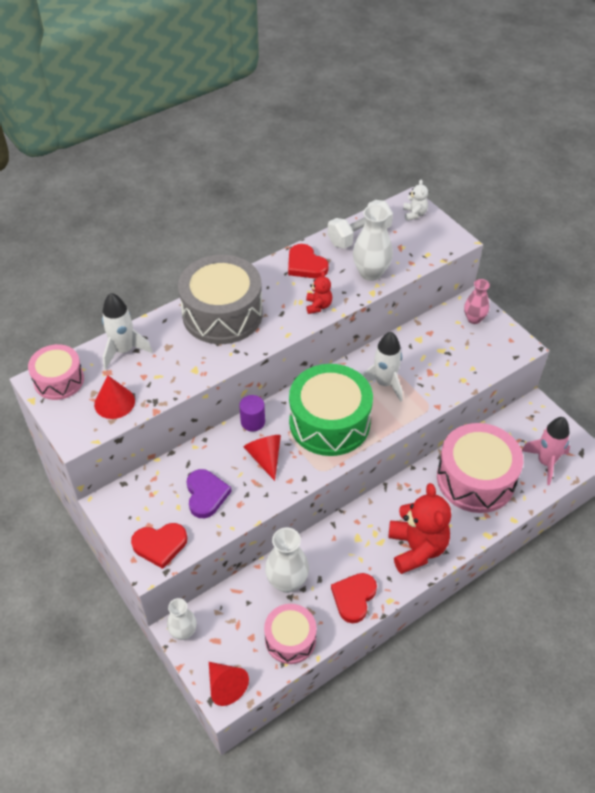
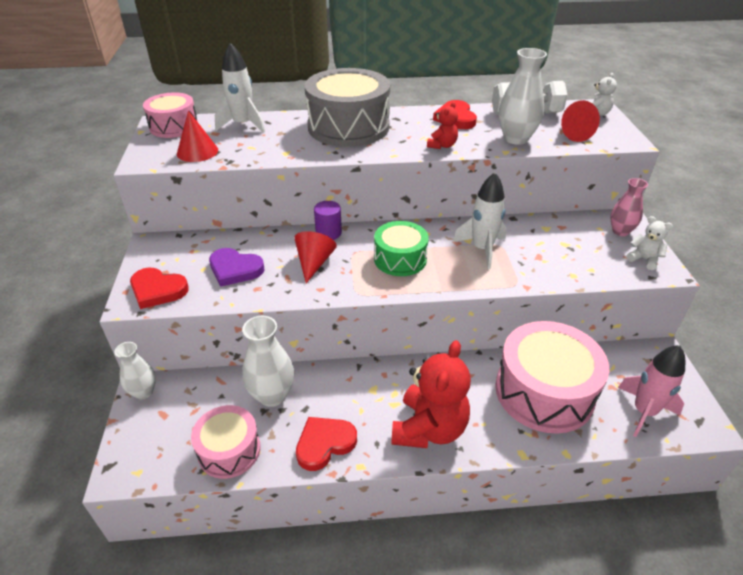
camera: 30 degrees right, 10 degrees down
purple heart [186,469,232,518] -> purple heart turned 90 degrees clockwise [209,248,264,287]
red cone [209,662,249,706] -> red cone moved to [561,100,600,142]
green drum [289,364,373,456] -> green drum [374,221,429,276], size x0.58
none -> white teddy bear [626,216,673,270]

